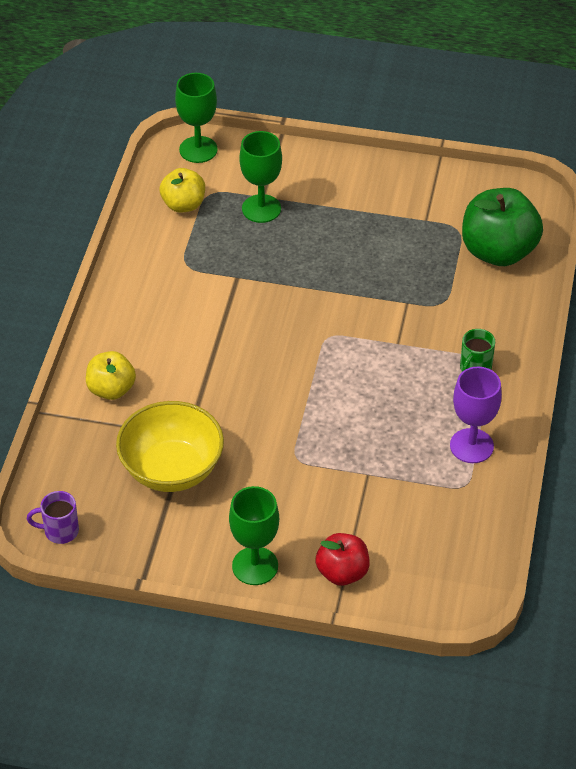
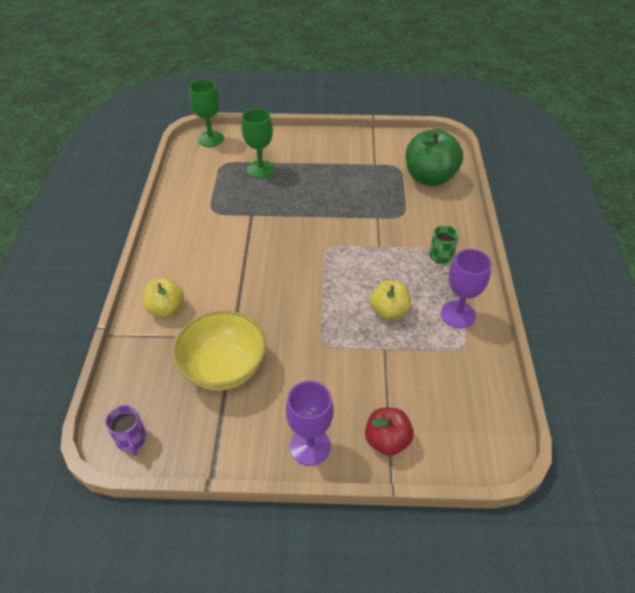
camera: 10 degrees left, 0 degrees up
purple mug [27,491,79,544] -> purple mug turned 105 degrees counterclockwise [105,405,147,456]
yellow apple [160,168,205,213] -> yellow apple moved to [370,280,411,319]
green goblet [229,486,279,585] -> purple goblet [286,381,333,466]

